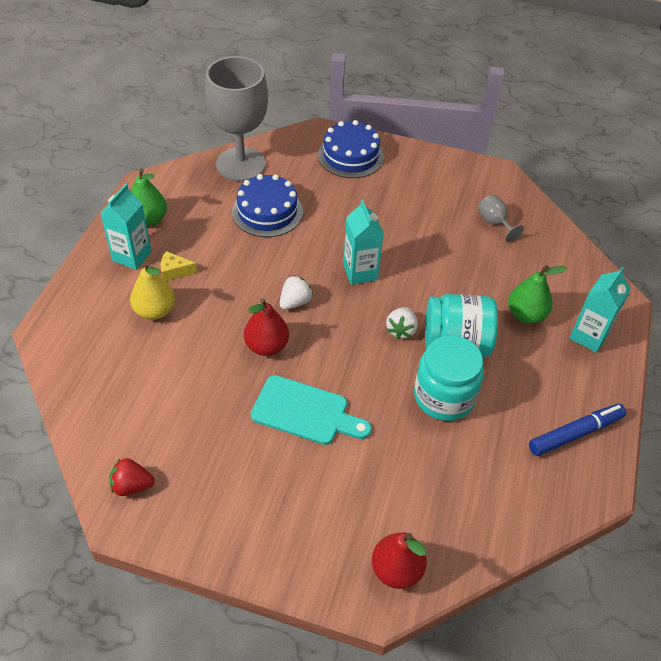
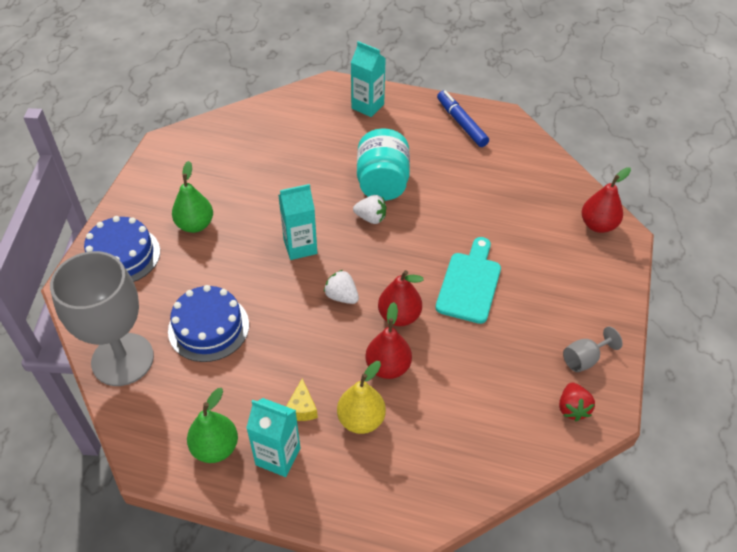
camera: 90 degrees left, 0 degrees up
turquoise jar [414,335,484,421] -> none
grey goblet [478,194,524,242] -> grey goblet moved to [563,327,623,372]
green pear [508,265,567,324] -> green pear moved to [172,161,213,233]
none -> red pear [365,302,412,379]

